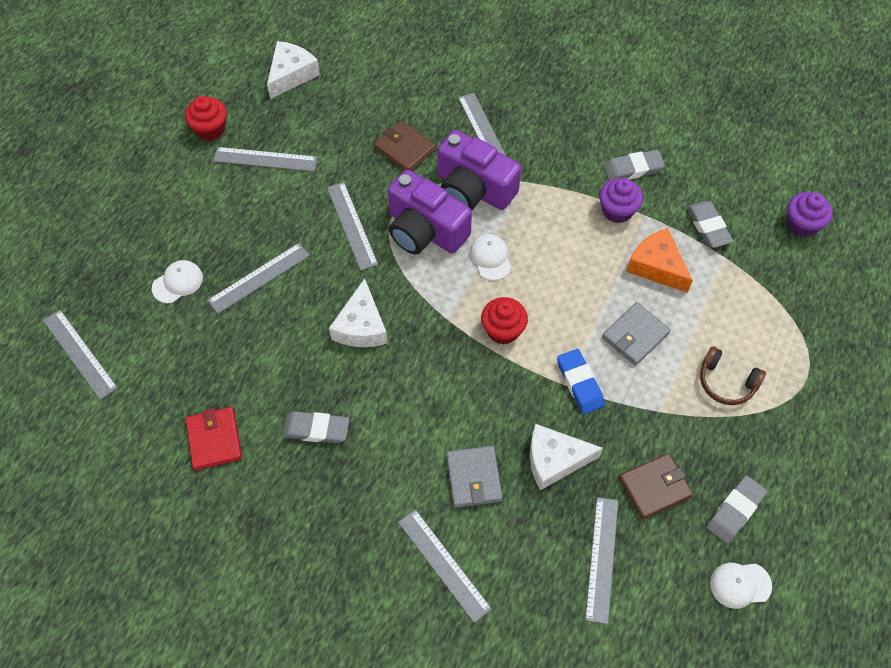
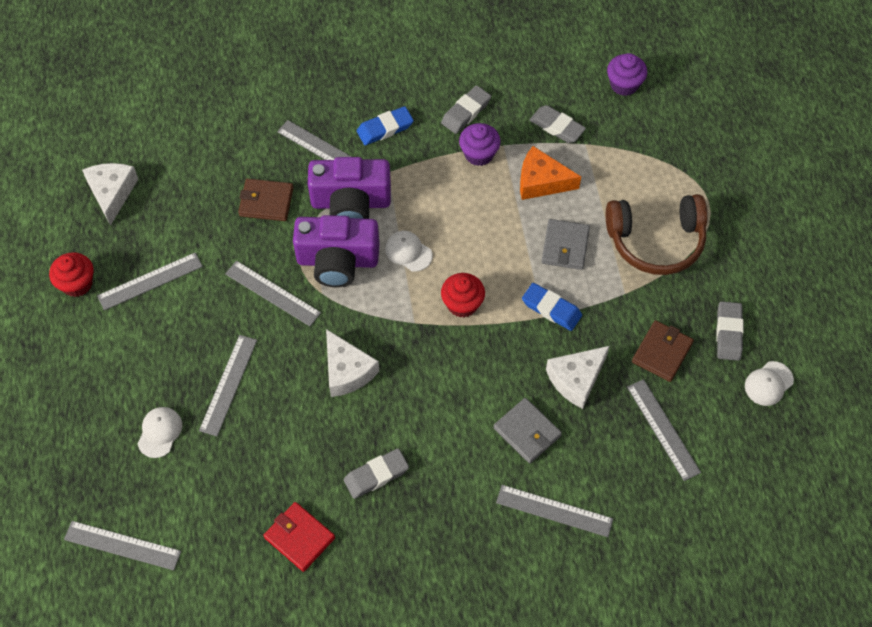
camera: 35 degrees left, 0 degrees up
brown headphones [700,346,766,405] -> brown headphones [606,194,707,275], size x1.80
none -> blue eraser [357,106,414,145]

